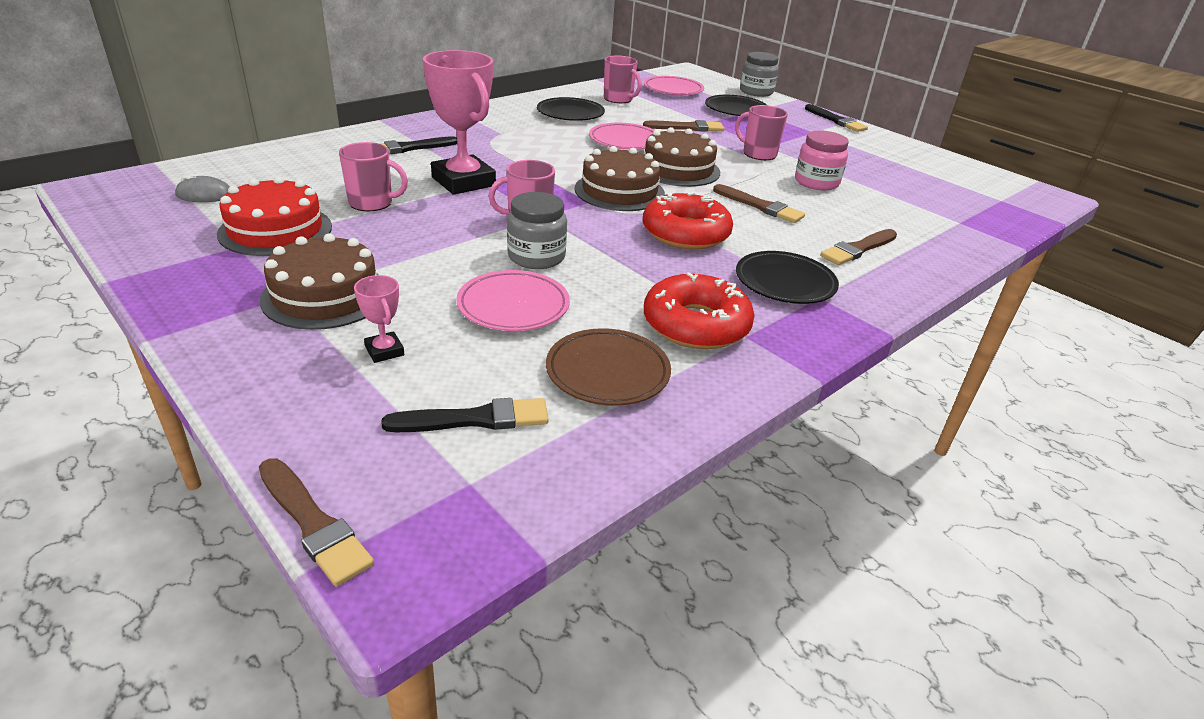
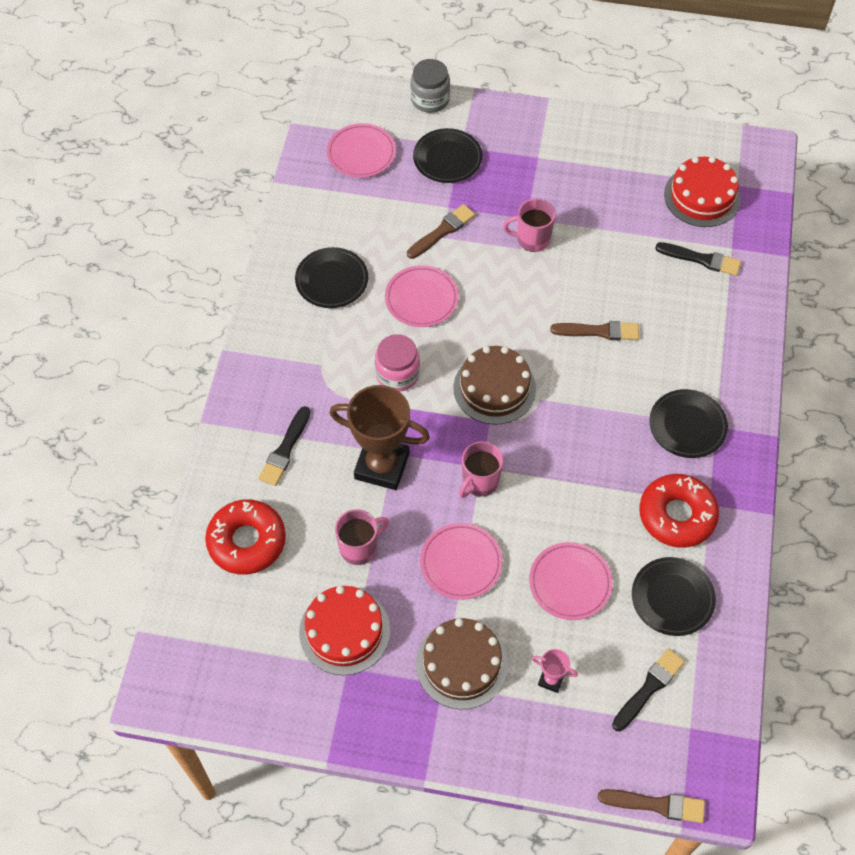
camera: 35 degrees left, 25 degrees up
grey mouse [175,175,230,202] -> none
pink trophy [423,50,496,195] -> brown trophy [330,385,430,490]
grey jar [507,192,567,269] -> none
brown plate [546,328,671,406] -> black plate [632,557,716,636]
pink mug [604,56,642,103] -> none
red donut [643,192,733,250] -> red donut moved to [205,499,286,575]
brown cake [644,127,720,187] -> none
pink jar [795,131,849,190] -> pink jar moved to [375,334,420,392]
black brush [805,104,868,132] -> black brush moved to [655,242,741,276]
brown brush [820,229,897,265] -> none
none -> pink plate [420,523,502,600]
none -> red cake [664,156,741,227]

